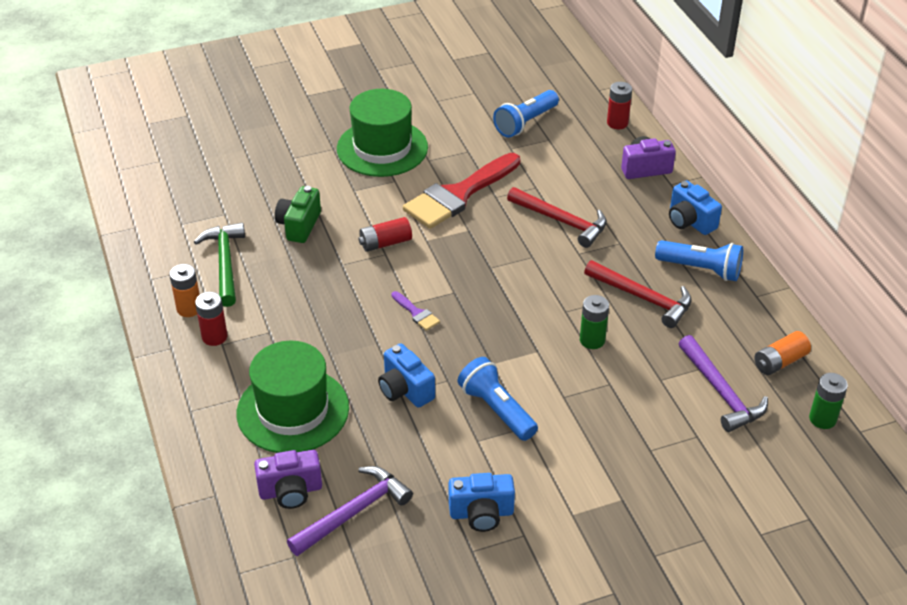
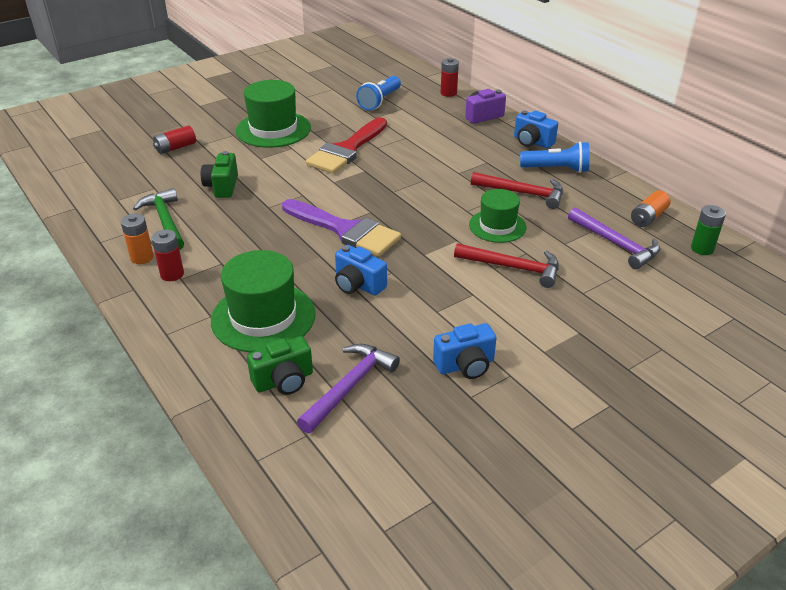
camera: 15 degrees left, 5 degrees down
purple camera [254,450,322,509] -> green camera [247,336,313,395]
red battery [358,217,412,252] -> red battery moved to [153,125,196,154]
purple brush [391,291,440,331] -> purple brush [282,199,401,256], size x2.45
blue flashlight [458,357,538,441] -> none
red hammer [507,187,607,248] -> red hammer moved to [454,243,559,288]
green battery [580,295,609,349] -> green hat [469,189,527,243]

